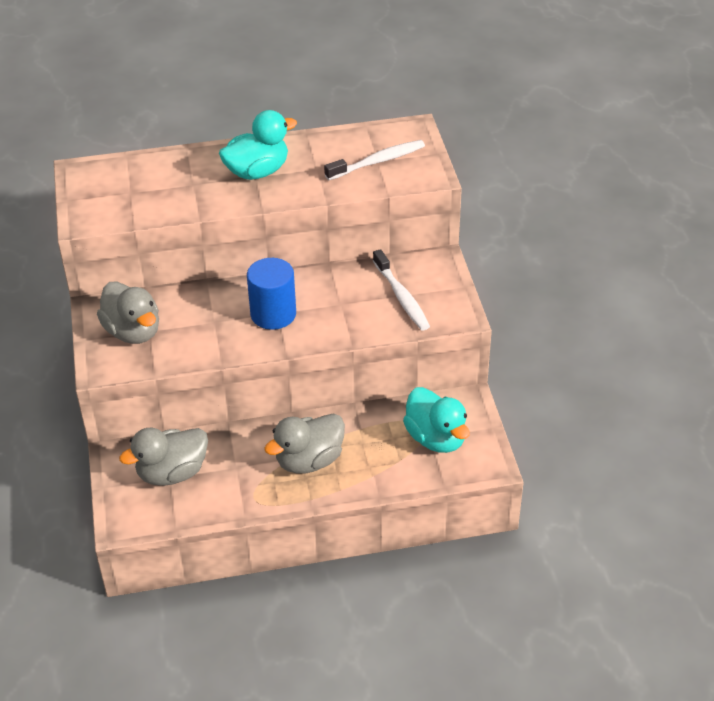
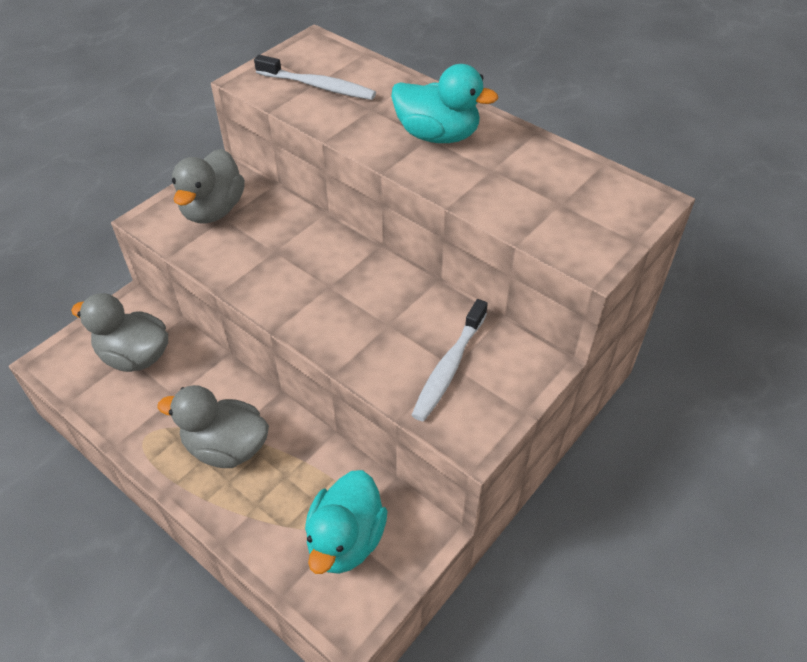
camera: 50 degrees right, 5 degrees up
blue cylinder [247,258,296,330] -> none
white toothbrush [324,140,425,180] -> white toothbrush moved to [254,55,376,100]

